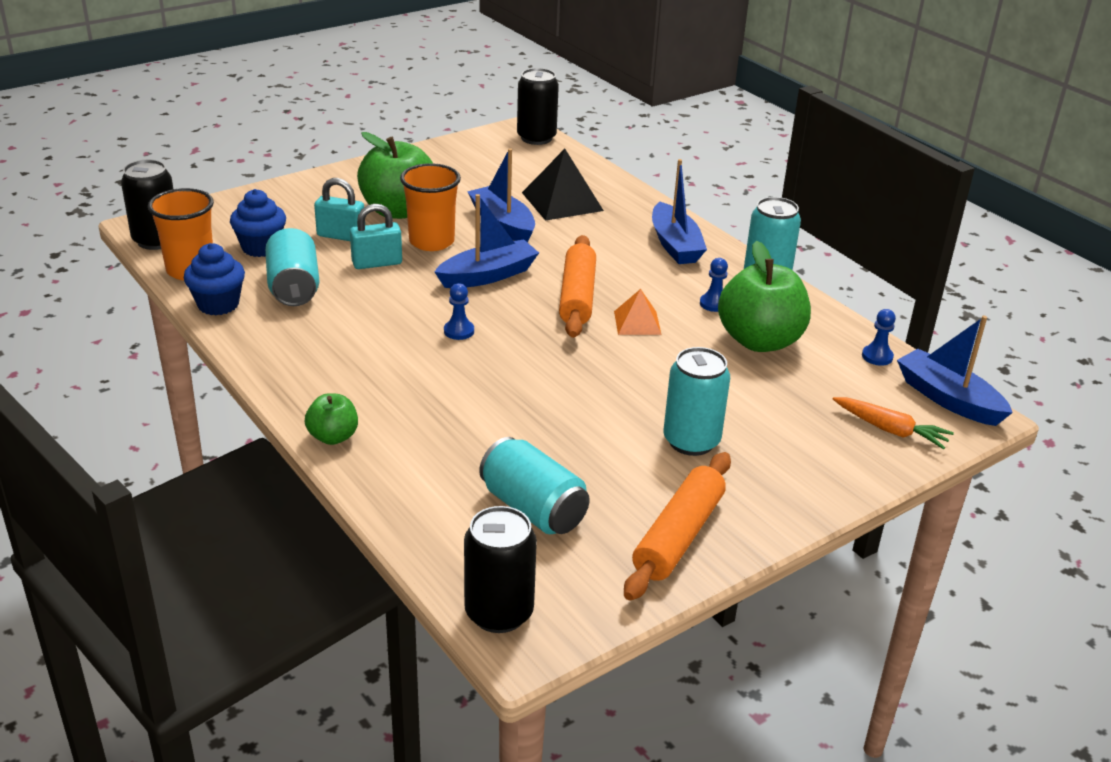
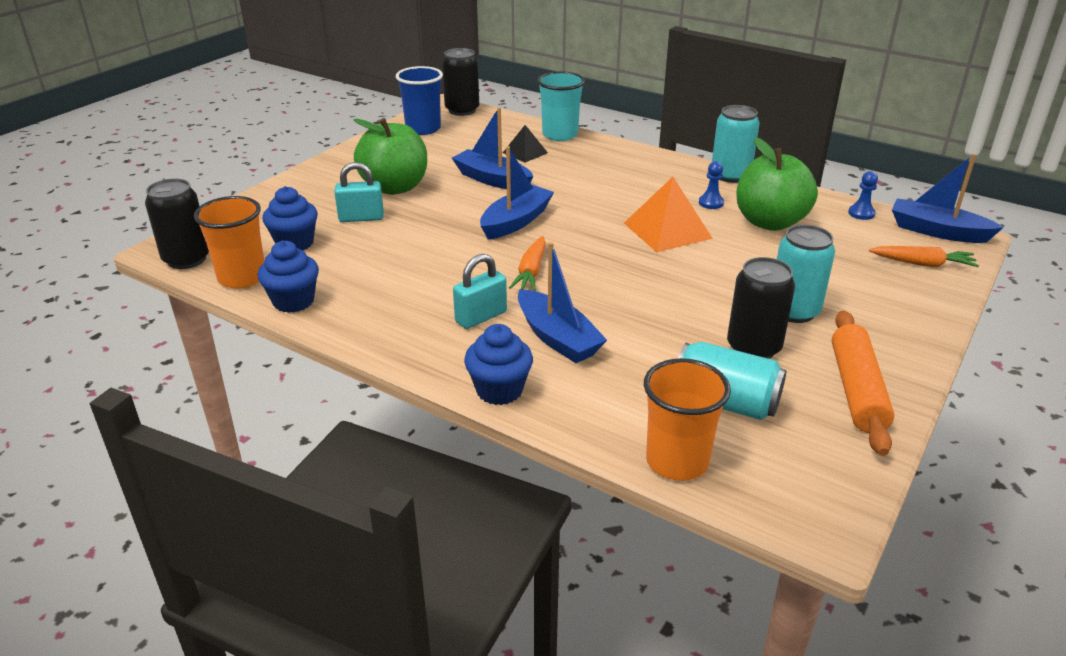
camera: 20 degrees left, 0 degrees up
turquoise can [265,228,319,306] -> none
green apple [305,393,358,445] -> blue cupcake [464,324,533,405]
turquoise padlock [350,204,402,269] -> turquoise padlock moved to [453,254,507,329]
orange cup [400,163,461,251] -> orange cup moved to [644,358,731,481]
blue pawn [444,283,474,340] -> orange carrot [509,236,546,291]
black can [464,506,537,633] -> black can moved to [727,257,795,359]
black pyramid [522,149,604,221] -> black pyramid [503,125,548,163], size x0.59
orange rolling pin [559,235,596,338] -> none
orange pyramid [614,289,662,335] -> orange pyramid [624,177,713,252], size x1.69
blue boat [652,159,707,264] -> blue boat moved to [518,242,607,363]
none -> blue cup [396,66,443,135]
none -> turquoise cup [537,71,585,141]

